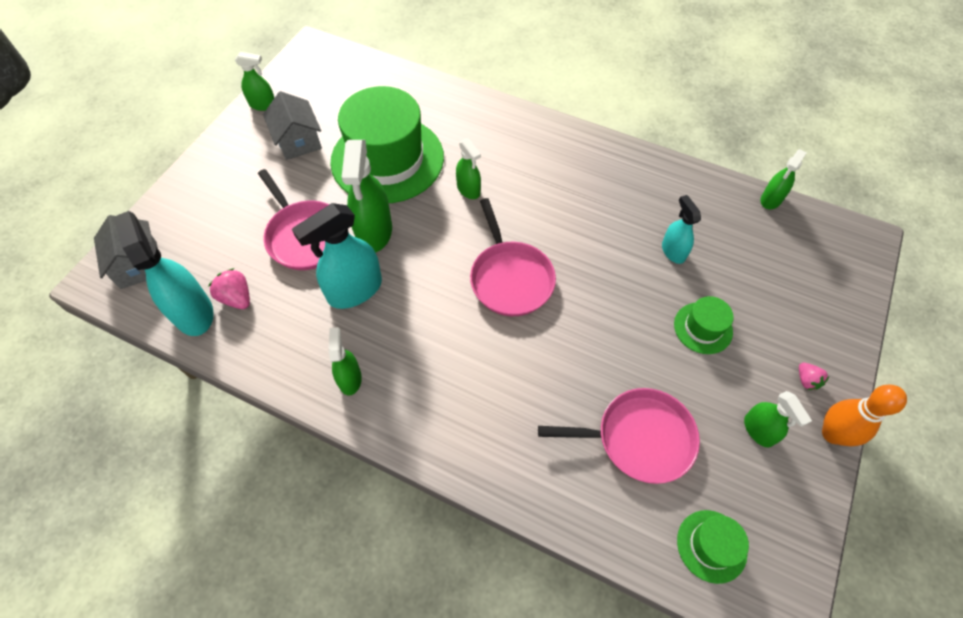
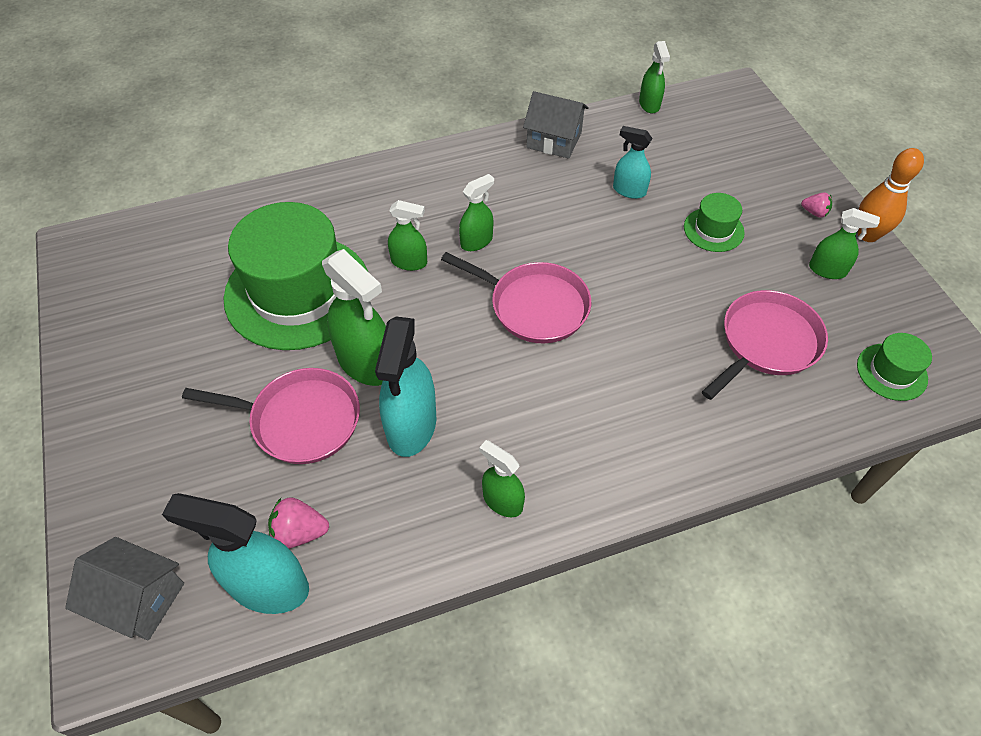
camera: 45 degrees left, 5 degrees down
green spray bottle [235,52,274,111] -> green spray bottle moved to [459,174,494,251]
grey house [263,91,322,160] -> grey house moved to [523,91,589,159]

